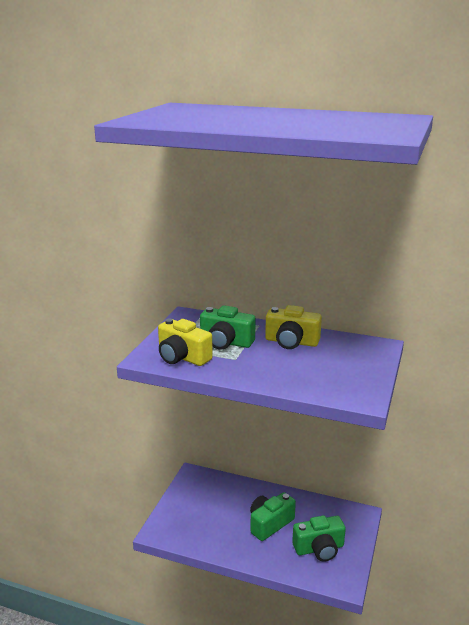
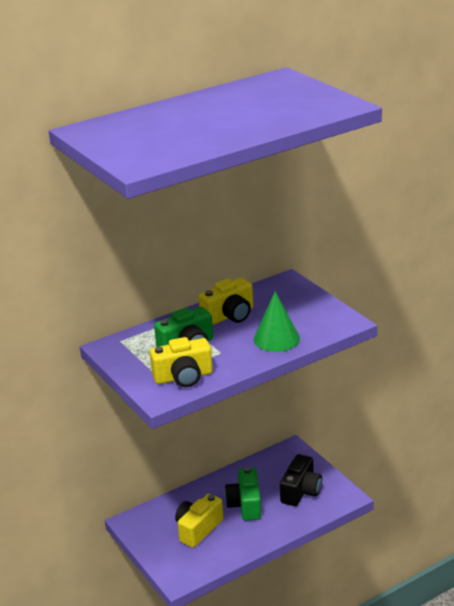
camera: 50 degrees left, 5 degrees up
green camera [292,515,346,562] -> black camera [280,454,322,506]
none -> yellow camera [175,493,223,548]
none -> green cone [254,291,300,352]

